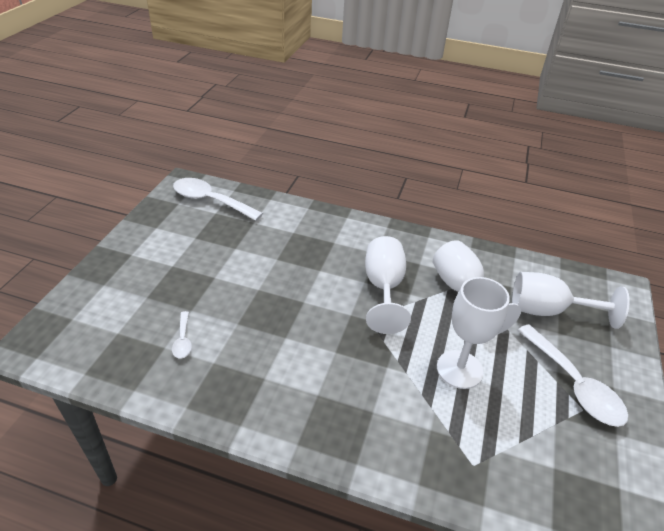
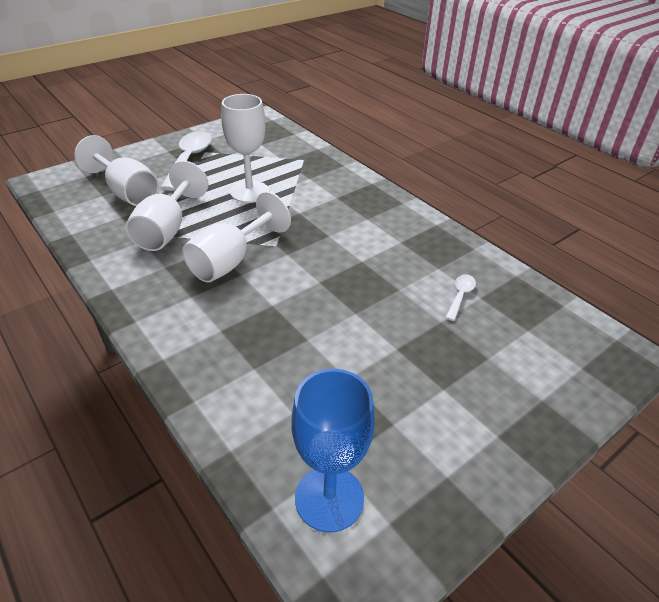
camera: 145 degrees left, 0 degrees up
white spoon [173,178,263,221] -> blue goblet [292,369,375,533]

